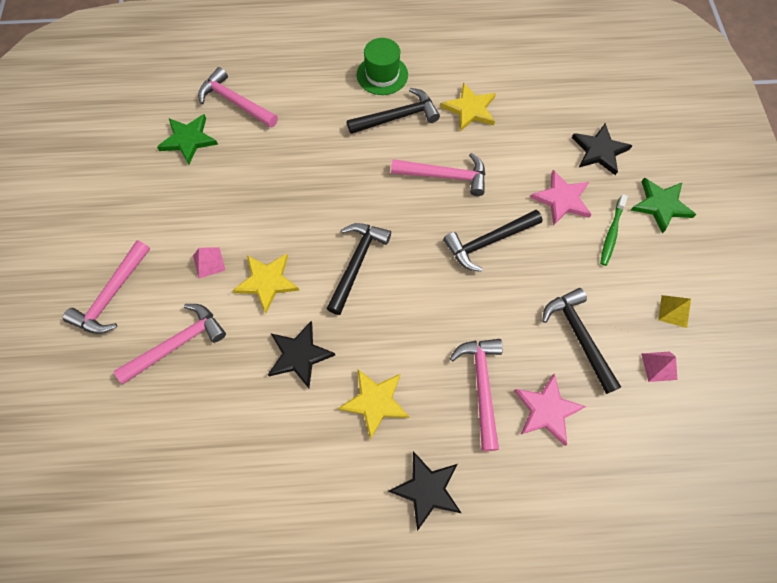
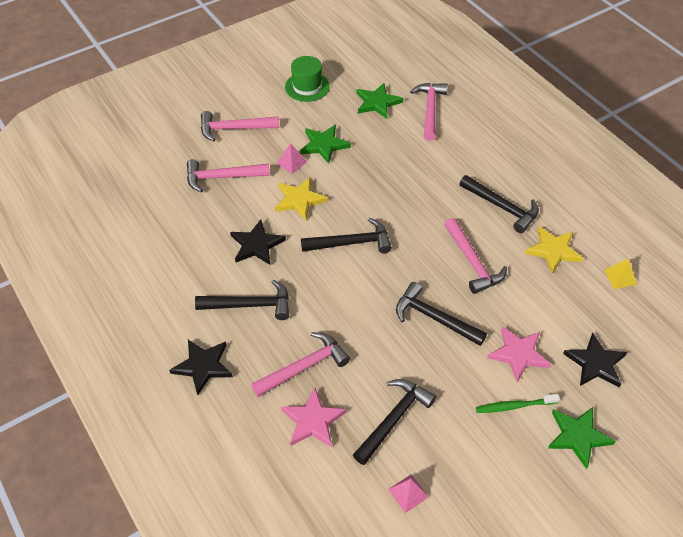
camera: 60 degrees right, 15 degrees down
pink hammer [114,304,226,384] -> pink hammer turned 150 degrees clockwise [187,159,270,192]
yellow star [338,369,410,440] -> black hammer [195,280,289,320]
green hat [357,38,408,95] -> green hat moved to [285,56,330,102]
yellow pyramid [658,295,691,328] -> yellow pyramid moved to [604,259,637,289]
none -> green star [300,124,351,164]

